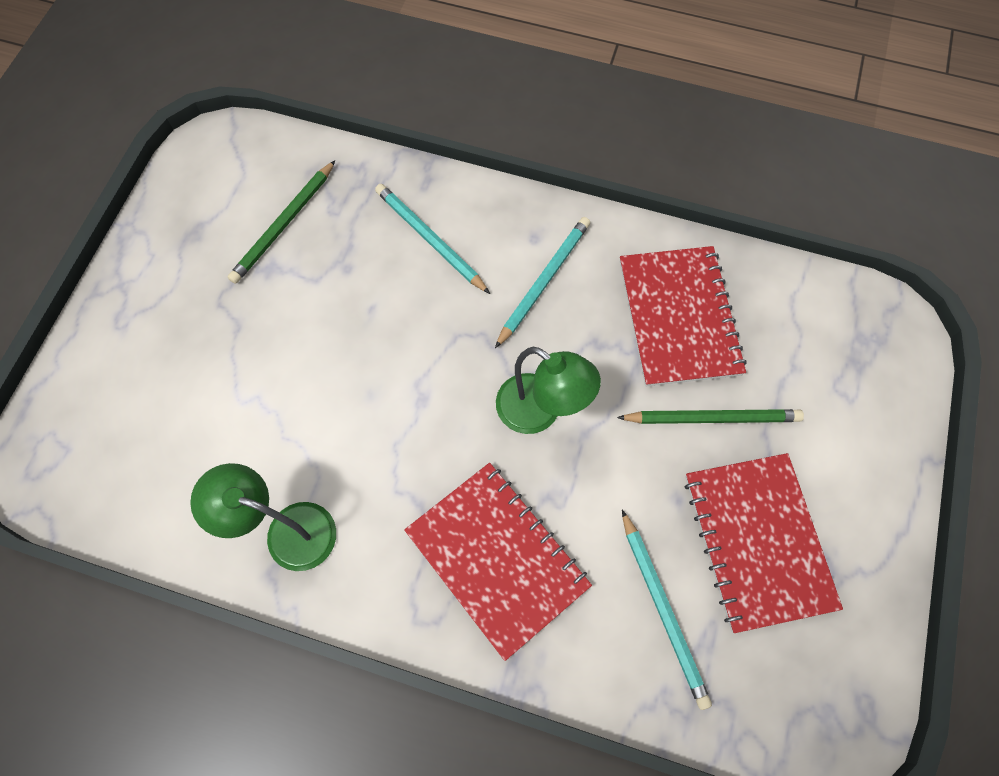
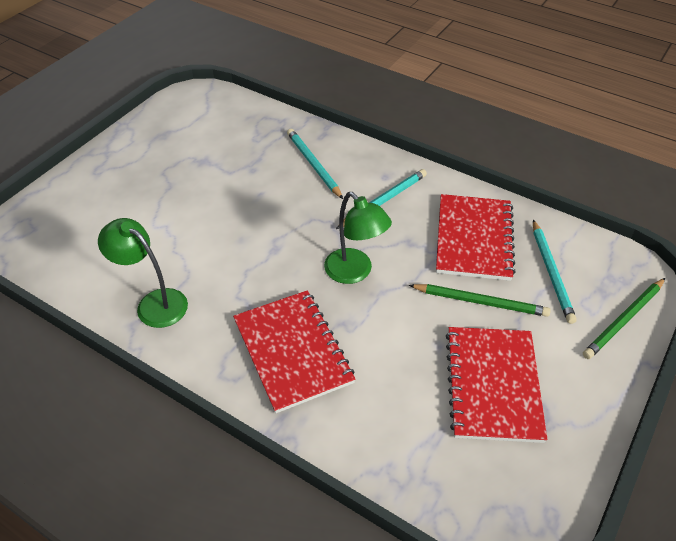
camera: 15 degrees right, 20 degrees down
green pencil [228,160,335,284] -> green pencil moved to [583,278,665,359]
turquoise pencil [622,510,712,710] -> turquoise pencil moved to [533,220,577,324]

